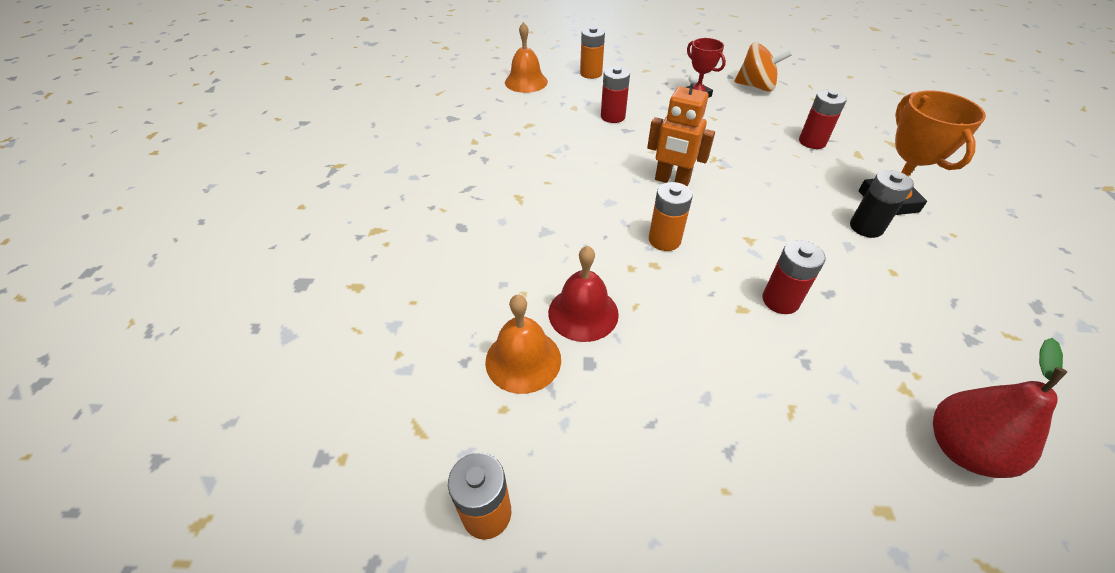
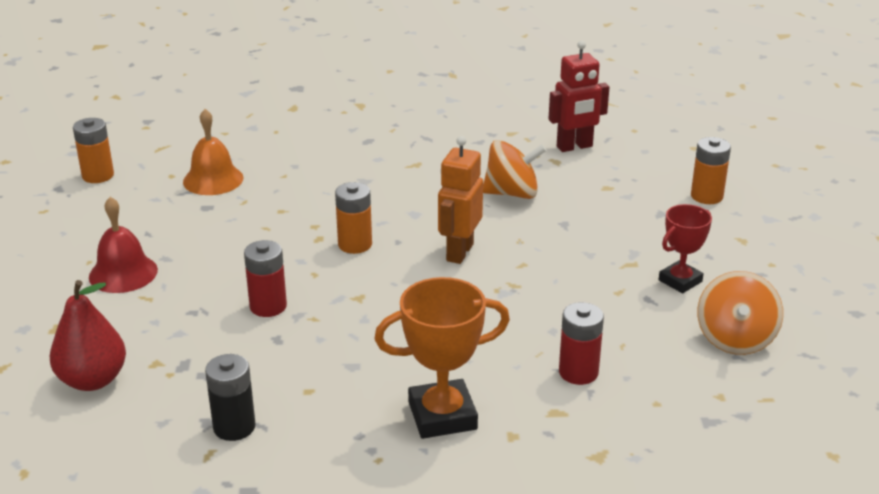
camera: 85 degrees right, 15 degrees down
orange bell [505,22,548,93] -> none
red bell [548,245,619,342] -> red bell moved to [89,197,158,293]
red battery [601,66,630,123] -> none
black battery [850,170,914,238] -> black battery moved to [205,354,255,441]
none -> orange spinning top [483,140,546,199]
none -> red robot [549,40,609,152]

